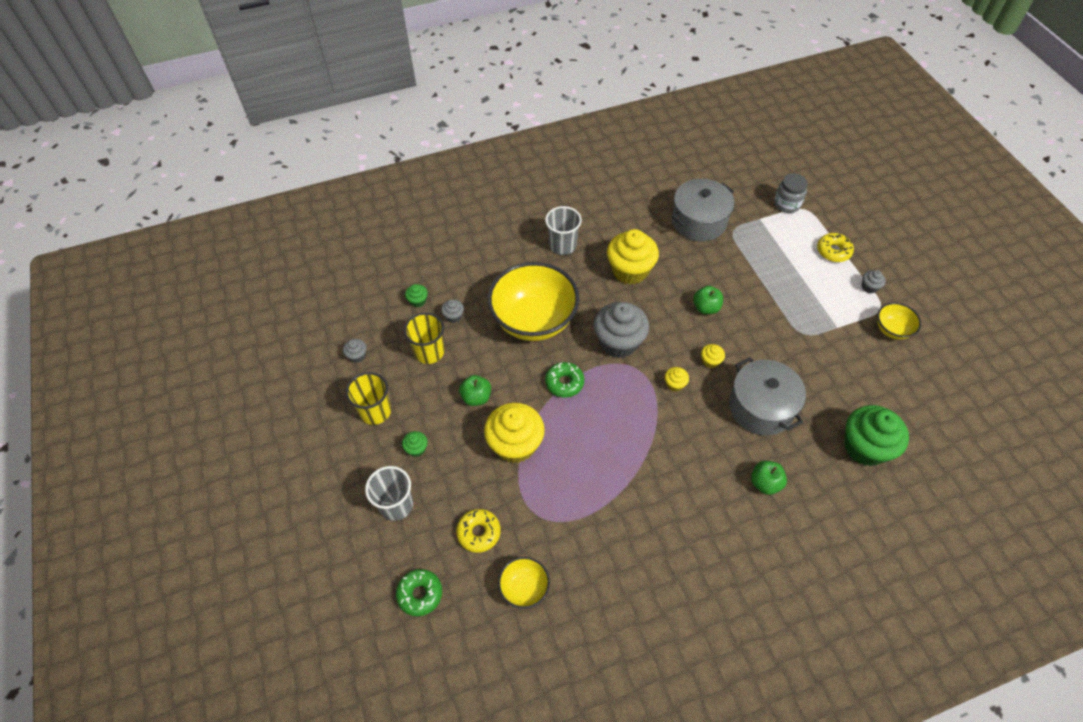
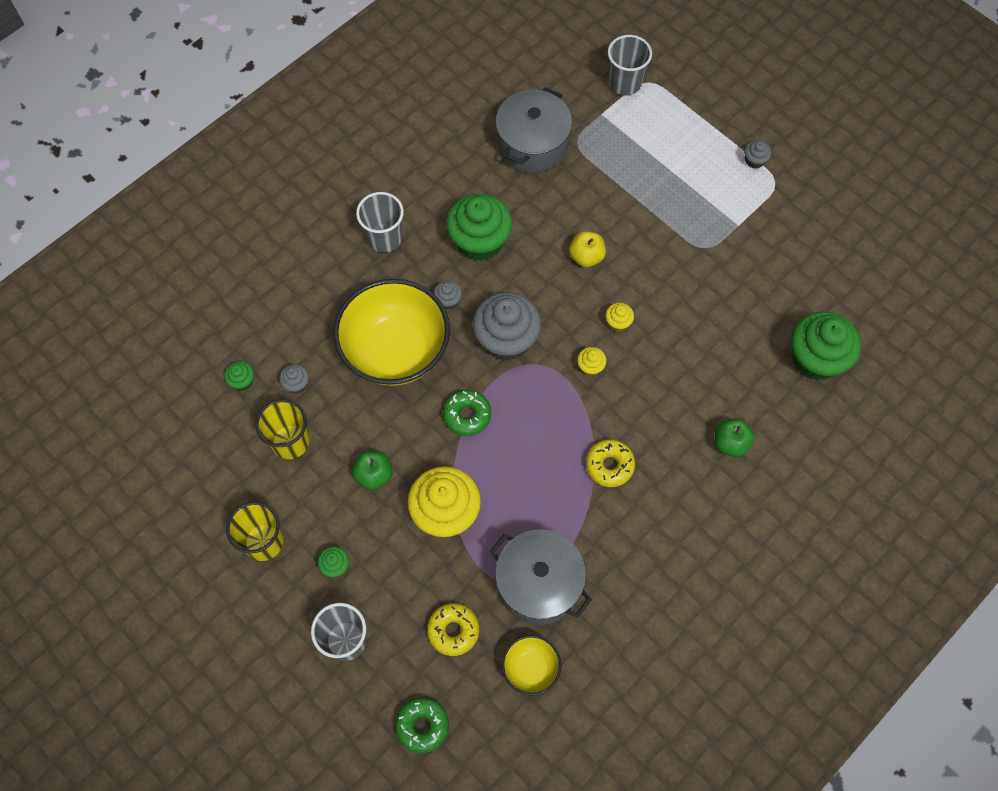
camera: 25 degrees left, 10 degrees up
grey cupcake [343,339,367,363] -> grey cupcake moved to [434,281,462,309]
yellow cupcake [607,229,659,284] -> green cupcake [446,194,512,261]
green apple [693,286,723,314] -> yellow apple [569,231,606,267]
grey pot [729,357,806,435] -> grey pot moved to [490,529,592,625]
grey jar [774,173,808,213] -> grey cup [608,35,652,95]
yellow donut [817,233,854,262] -> yellow donut moved to [586,440,635,487]
yellow bowl [877,303,921,340] -> none

